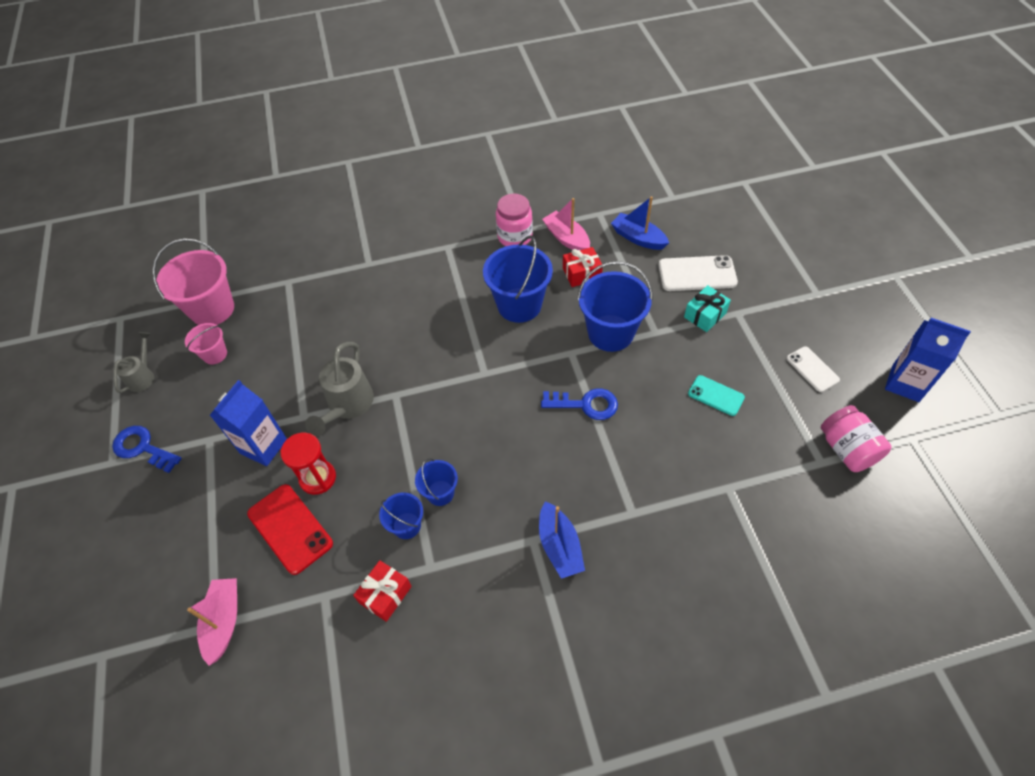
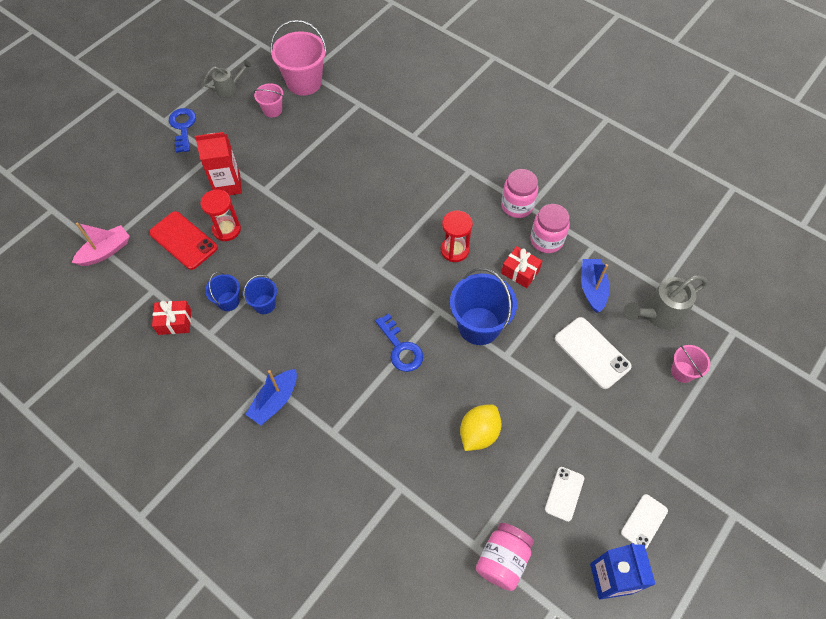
camera: 50 degrees right, 5 degrees up
blue carton [210,380,287,466] -> red carton [195,132,242,195]
red phone [247,484,333,575] -> red phone turned 60 degrees counterclockwise [149,211,218,270]
grey watering can [305,342,374,436] -> grey watering can moved to [624,275,708,330]
blue bucket [483,235,553,323] -> red hourglass [441,211,473,262]
pink boat [542,198,590,250] -> pink jar [530,204,570,253]
turquoise gift [684,285,731,332] -> none
turquoise phone [688,375,745,416] -> yellow lemon [460,405,502,451]
none -> white phone [621,494,668,548]
none -> pink bucket [671,345,710,383]

